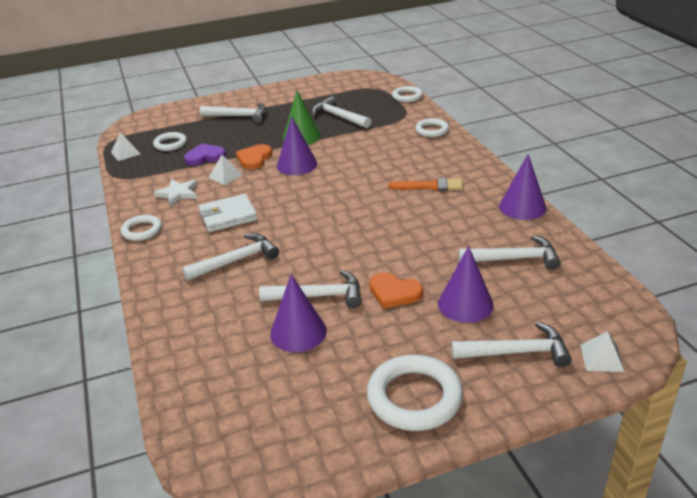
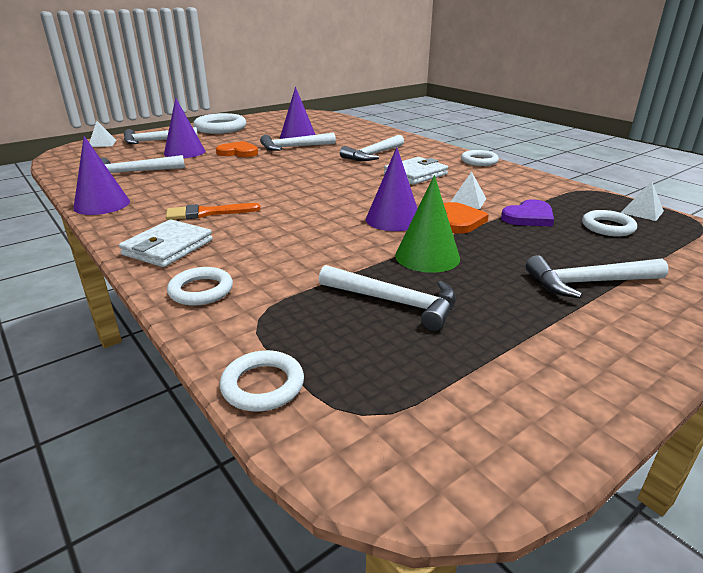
camera: 160 degrees right, 5 degrees down
white star [153,179,198,206] -> none
none -> white wallet [119,220,213,267]

